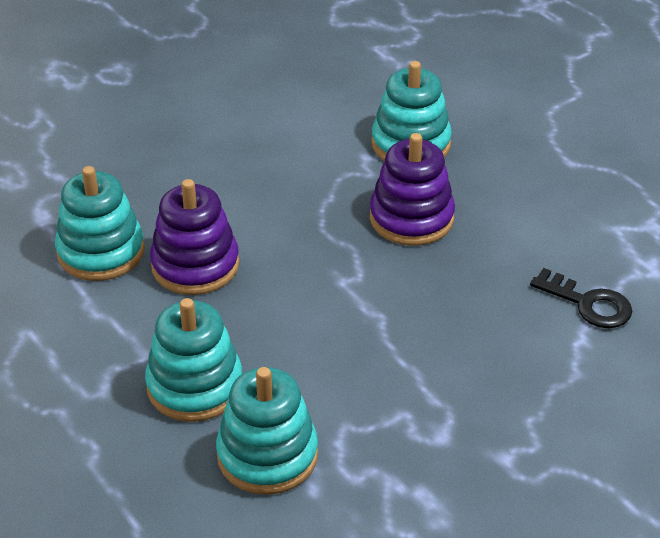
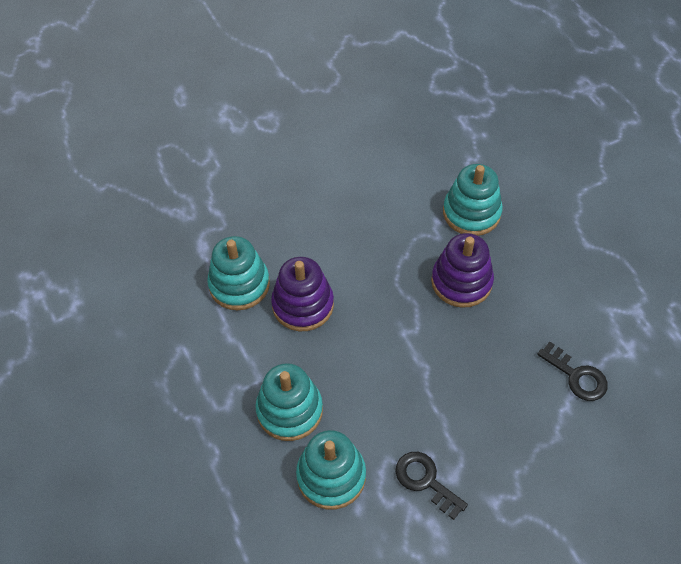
camera: 10 degrees right, 15 degrees up
none -> black key [395,452,468,520]

